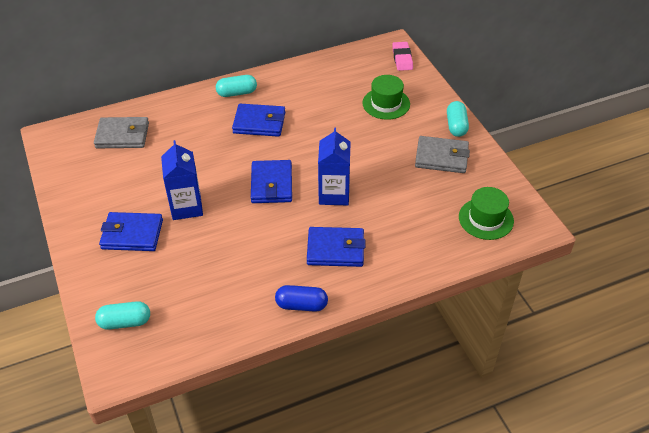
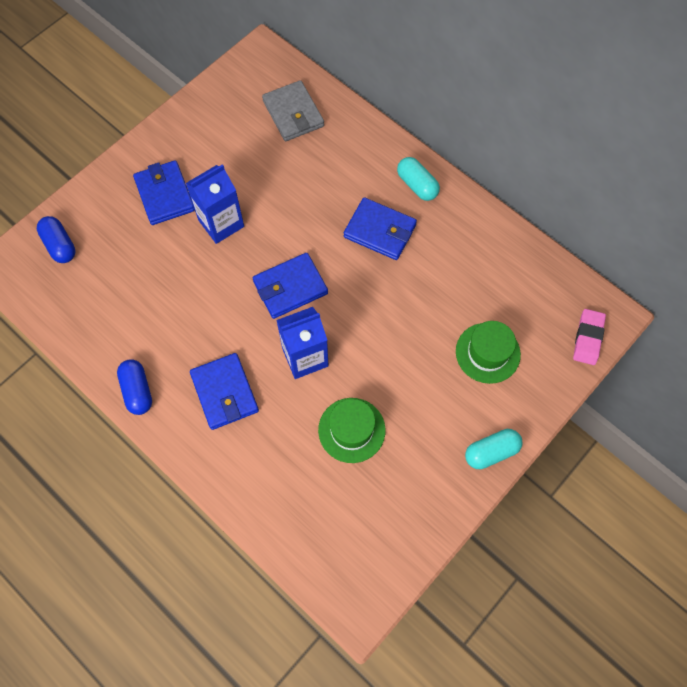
camera: 65 degrees right, 20 degrees up
turquoise capsule [95,301,150,330] -> blue capsule [37,216,76,263]
blue wallet [232,104,285,137] -> blue wallet turned 45 degrees counterclockwise [344,197,417,260]
pink eraser [392,42,413,71] -> pink eraser turned 45 degrees counterclockwise [573,309,606,365]
grey wallet [415,136,470,173] -> none
green hat [459,187,514,240] -> green hat moved to [318,398,386,463]

